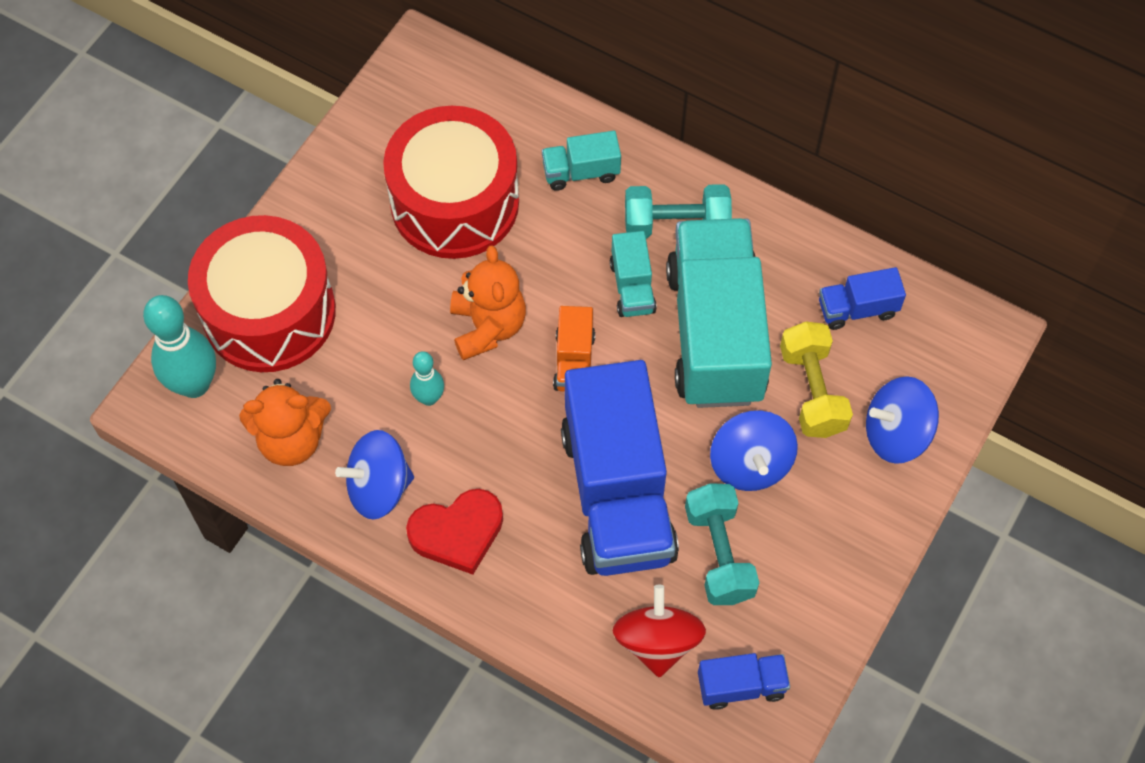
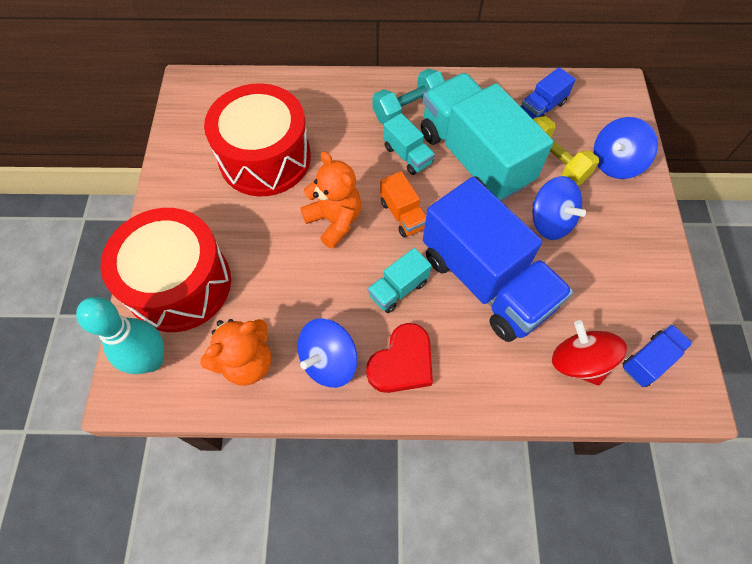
camera: 30 degrees left, 0 degrees up
turquoise bowling pin [410,351,444,406] -> none
turquoise truck [542,131,621,191] -> turquoise truck moved to [368,248,432,313]
turquoise dumbbell [685,483,759,605] -> none

